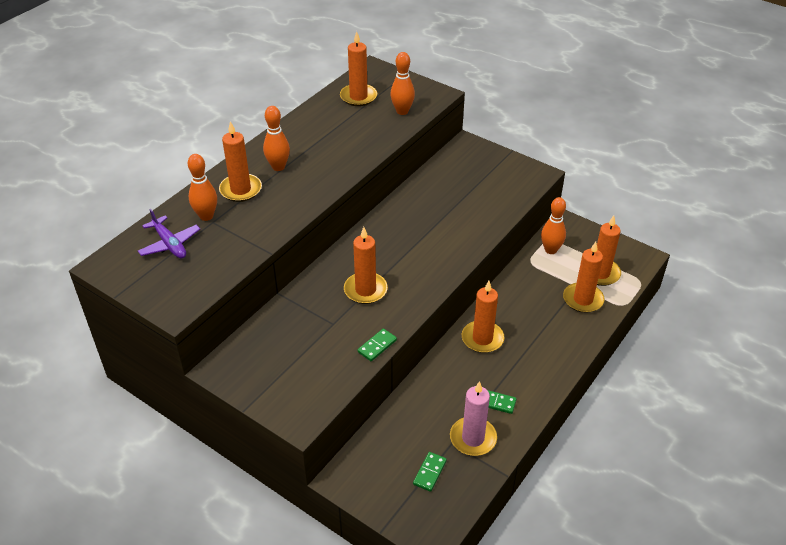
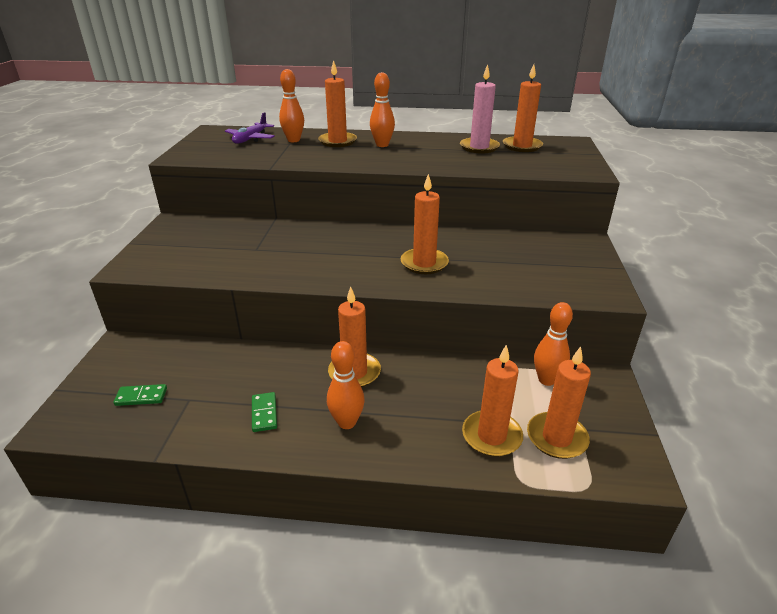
camera: 60 degrees right, 10 degrees down
orange candle [344,227,388,304] -> orange candle moved to [401,174,449,274]
green domino [358,329,397,361] -> none
orange bowling pin [390,52,415,115] -> orange bowling pin moved to [327,341,365,429]
pink candle [450,381,497,456] -> pink candle moved to [460,64,500,154]

